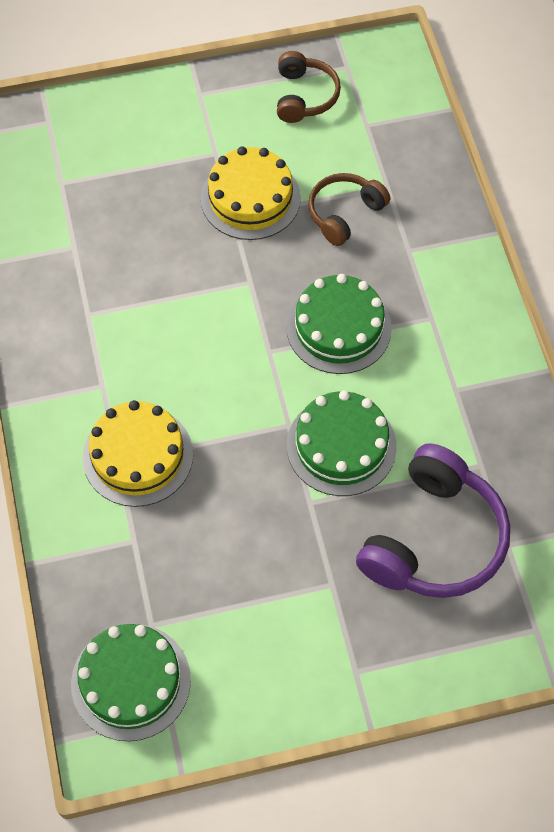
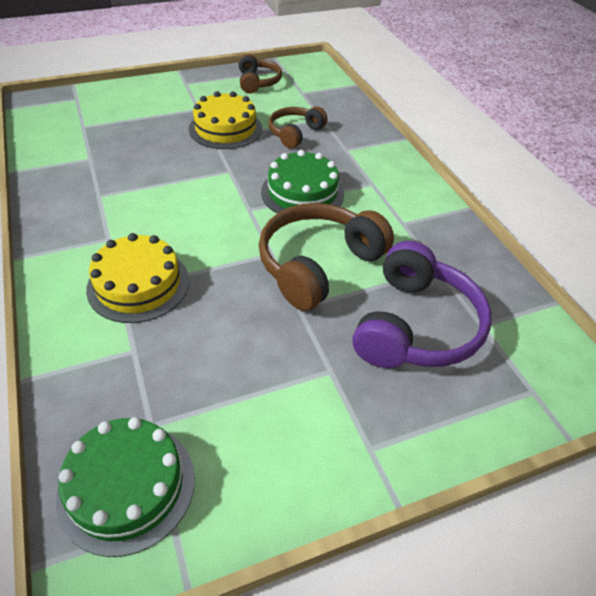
camera: 10 degrees left, 15 degrees down
green cake [287,390,397,496] -> brown headphones [259,203,394,311]

